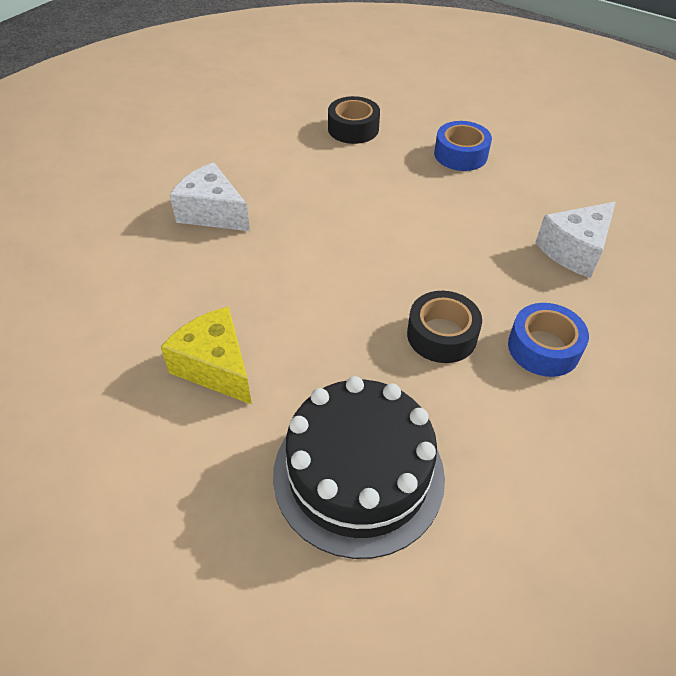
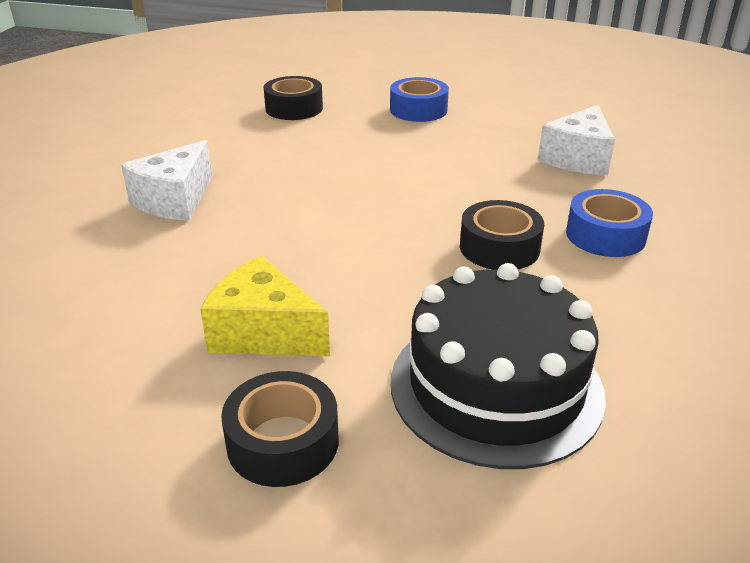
camera: 20 degrees left, 15 degrees down
white cheese [170,162,250,231] -> white cheese turned 75 degrees counterclockwise [121,140,213,221]
none -> black tape [221,371,338,487]

